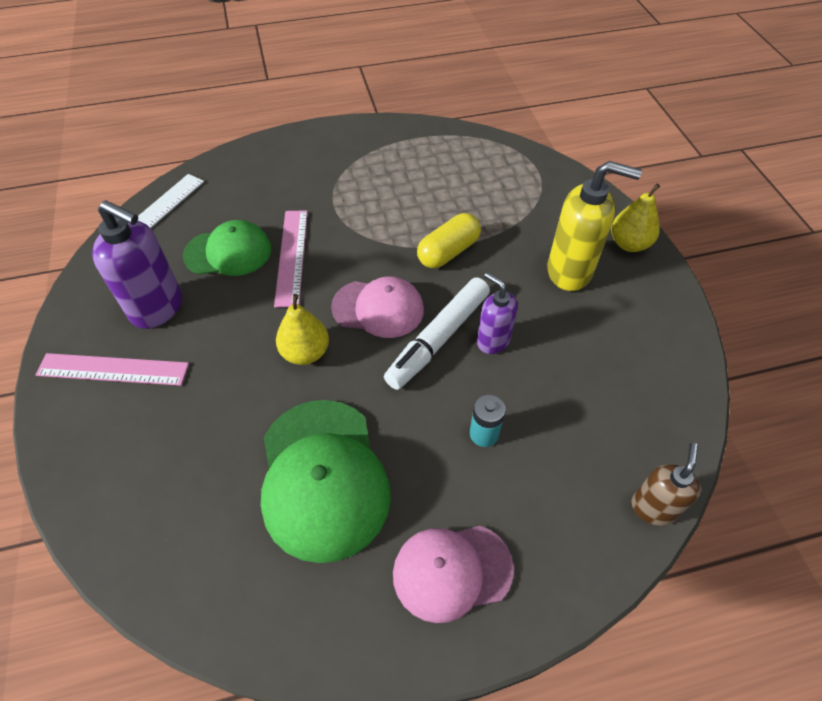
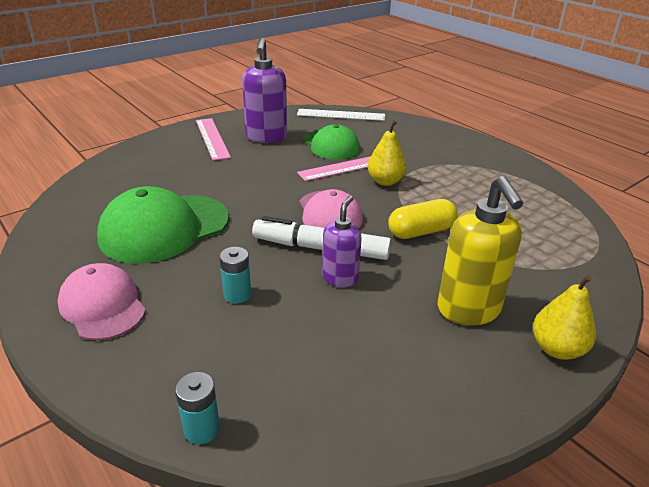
camera: 65 degrees right, 20 degrees down
yellow pear [276,294,329,365] -> yellow pear moved to [367,120,407,186]
yellow capsule [417,213,481,268] -> yellow capsule turned 45 degrees counterclockwise [388,199,458,239]
brown soap dispenser [631,442,701,526] -> turquoise battery [175,372,220,444]

